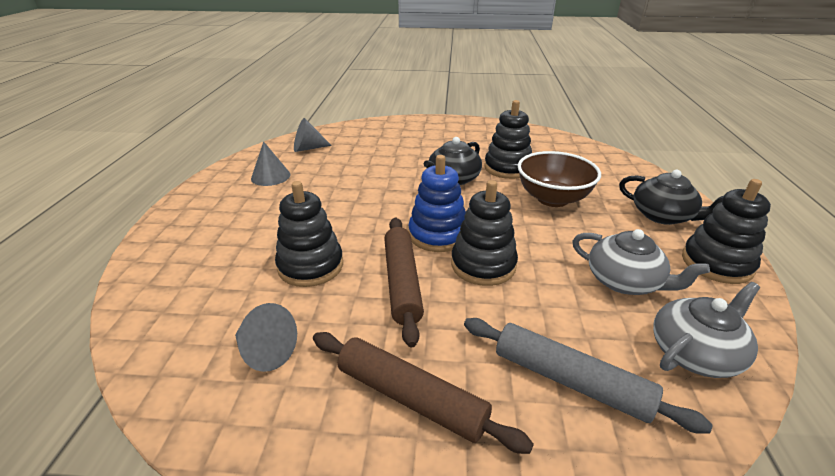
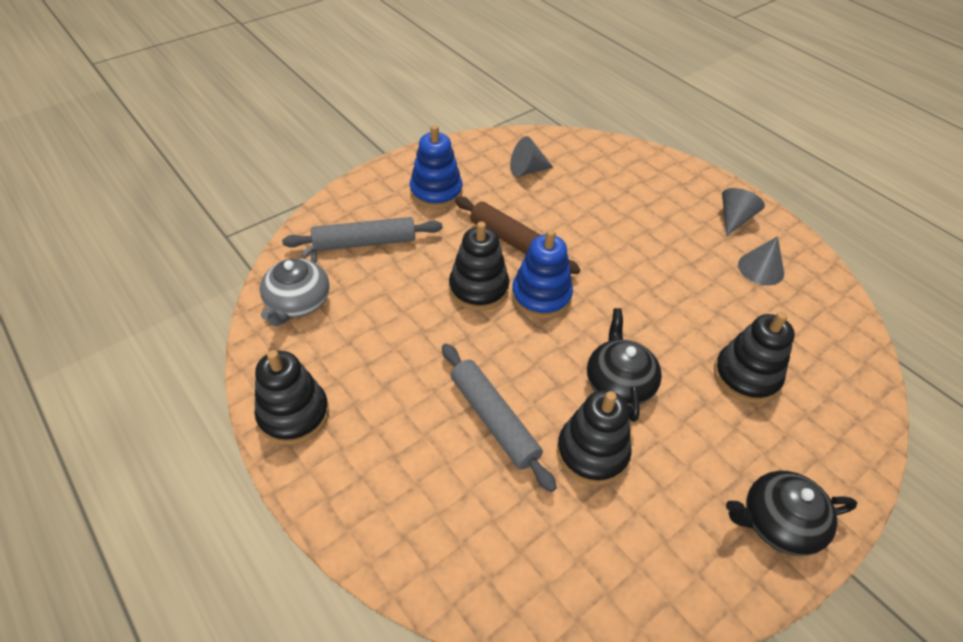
camera: 135 degrees right, 15 degrees up
black stacking toy [275,181,343,287] -> black stacking toy moved to [714,312,795,403]
grey cone [294,118,332,152] -> grey cone moved to [722,188,765,236]
brown rolling pin [313,332,534,454] -> blue stacking toy [410,125,463,209]
brown bowl [518,151,601,207] -> grey rolling pin [442,344,557,492]
grey teapot [572,229,710,295] -> none
black teapot [619,170,723,225] -> black teapot moved to [726,471,857,556]

